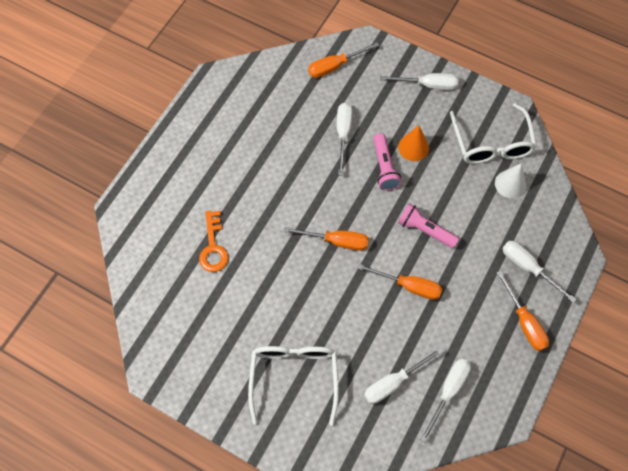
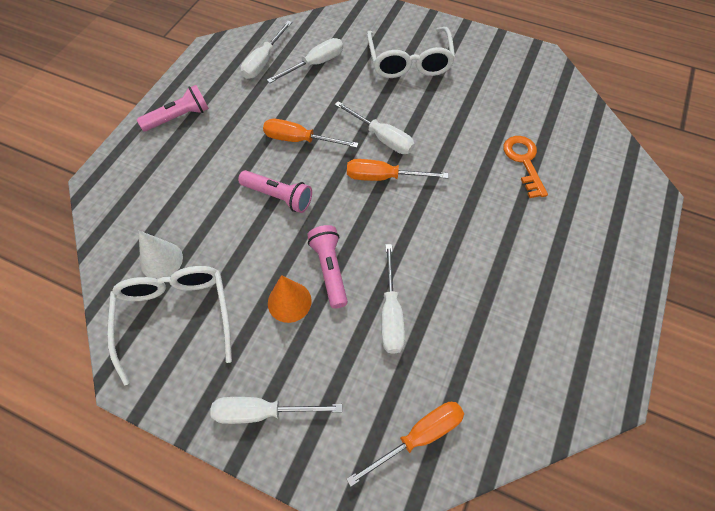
camera: 175 degrees right, 5 degrees down
orange screwdriver [496,271,549,351] -> pink flashlight [137,85,209,131]
white screwdriver [502,241,577,303] -> white screwdriver moved to [335,101,415,154]

